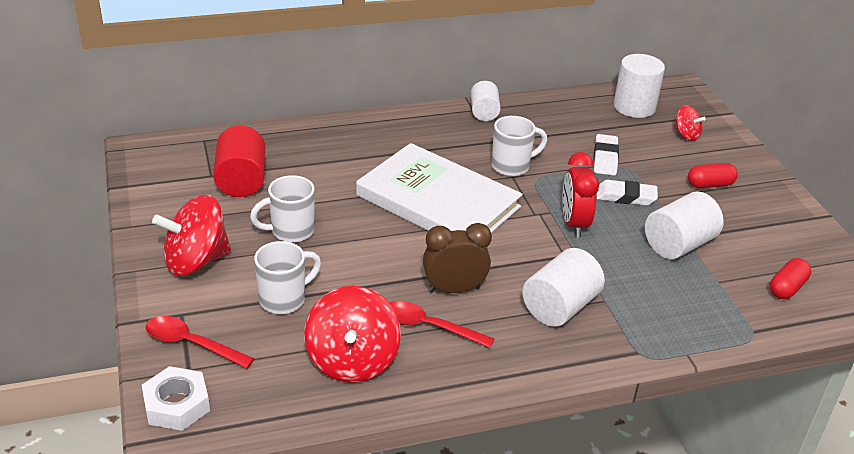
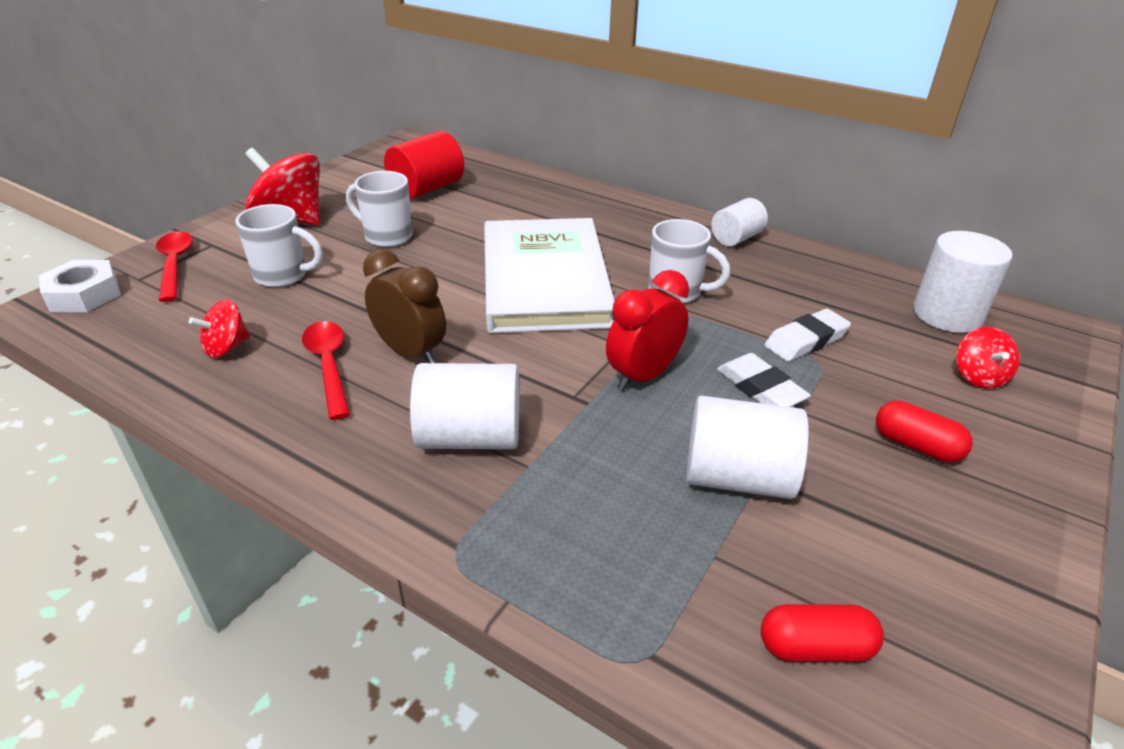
camera: 50 degrees right, 0 degrees up
red spinning top [304,286,401,383] -> red spinning top [189,299,250,358], size x0.52

